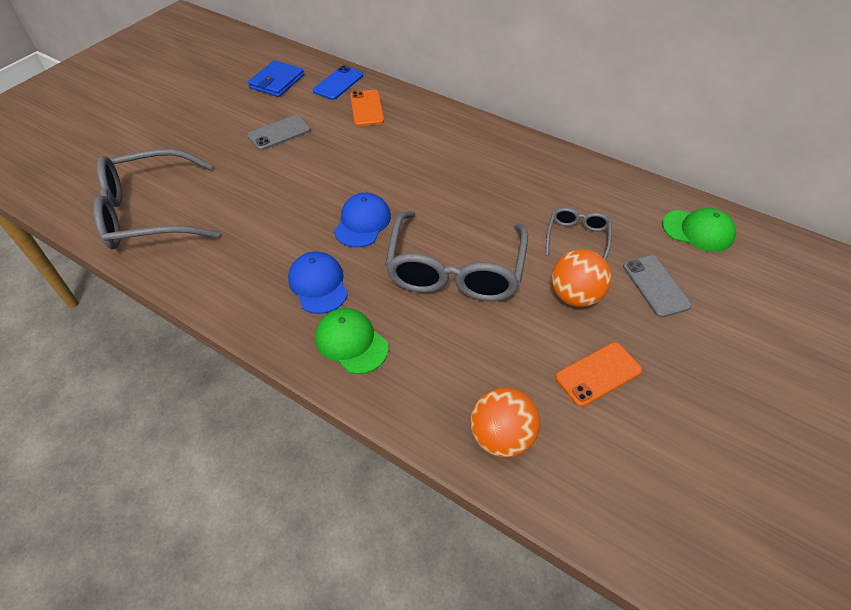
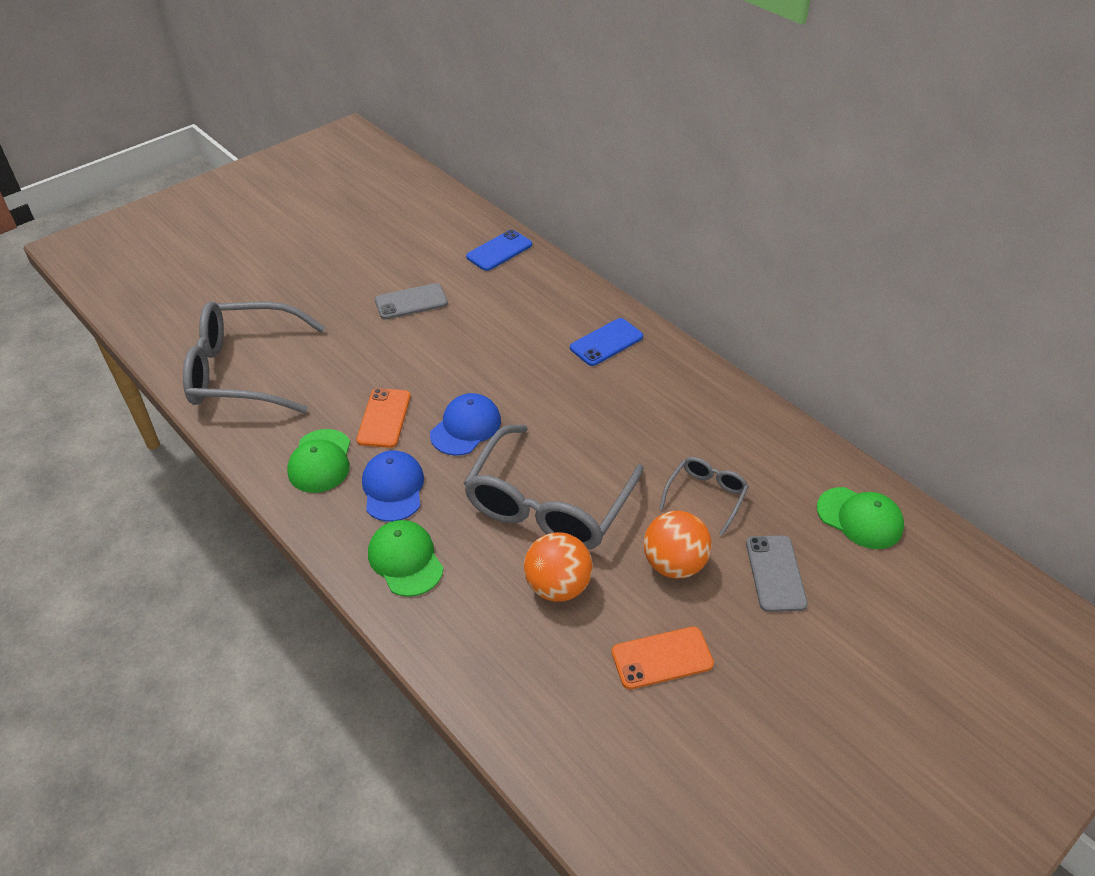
camera: 15 degrees right, 5 degrees down
blue wallet [248,60,304,97] -> none
orange phone [350,90,384,126] -> orange phone moved to [357,388,411,448]
orange ball [471,387,540,458] -> orange ball moved to [524,532,593,602]
none -> green cap [287,429,350,493]
none -> blue phone [570,318,643,366]

